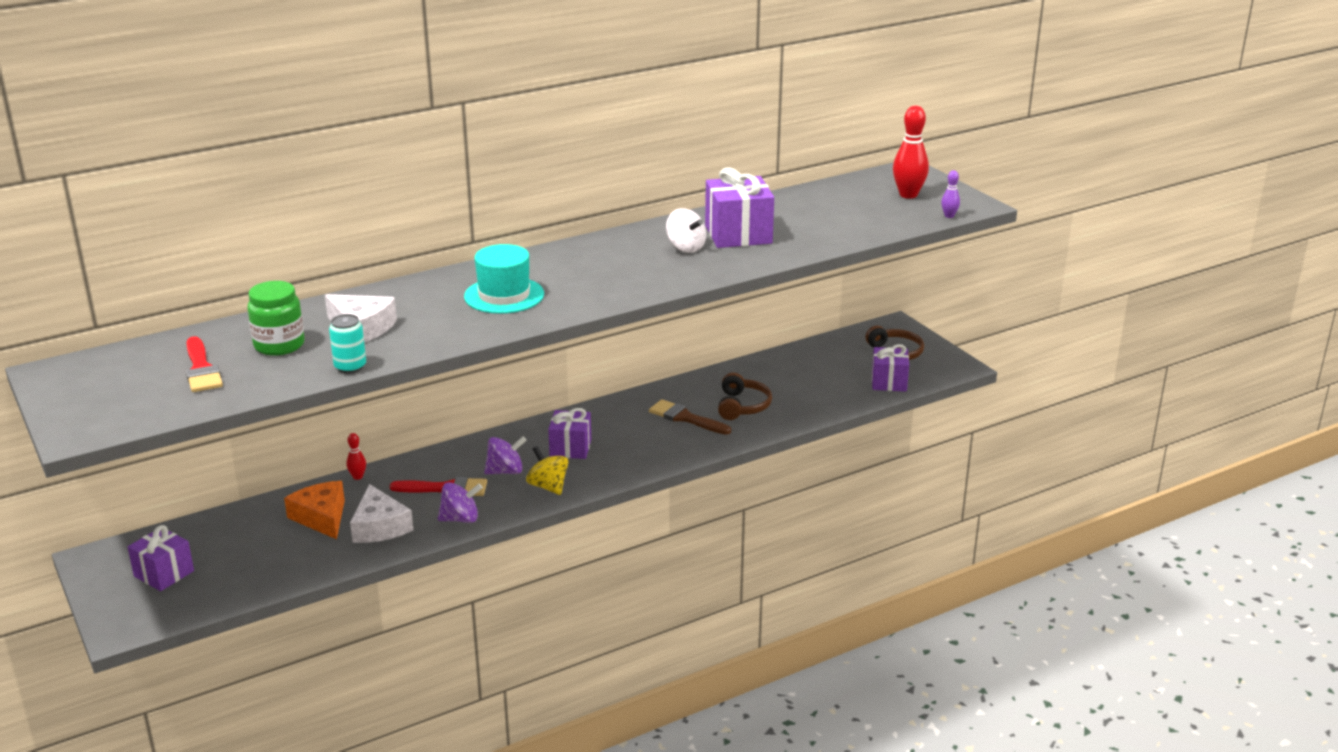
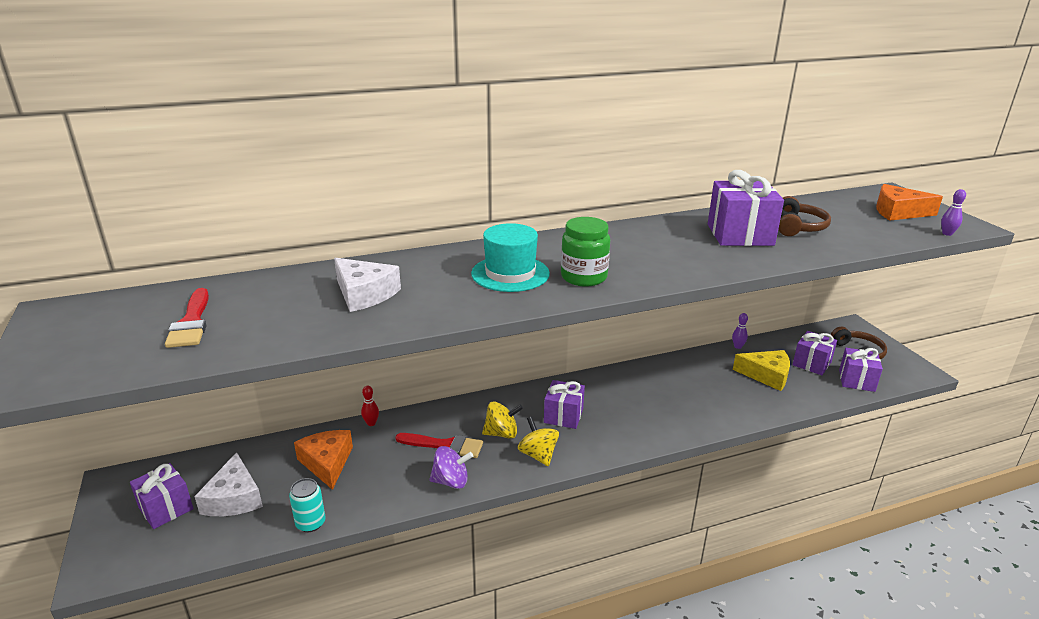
camera: 10 degrees right, 0 degrees up
green jar [247,281,305,356] -> green jar moved to [561,217,610,287]
turquoise can [329,314,366,373] -> turquoise can moved to [289,478,325,532]
white cheese [350,484,413,543] -> white cheese moved to [194,452,263,516]
purple spinning top [484,436,527,474] -> yellow spinning top [482,402,523,439]
brown brush [649,399,731,435] -> none
white spinning top [666,208,706,253] -> none
brown headphones [718,372,772,420] -> brown headphones moved to [778,196,831,236]
red bowling pin [893,106,929,199] -> orange cheese [876,184,943,221]
none -> purple bowling pin [732,313,748,349]
none -> yellow cheese [733,350,790,391]
none -> purple gift [792,331,837,375]

